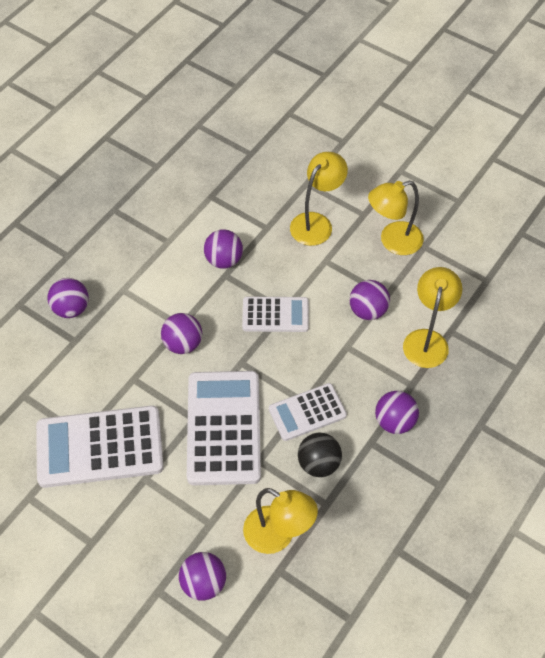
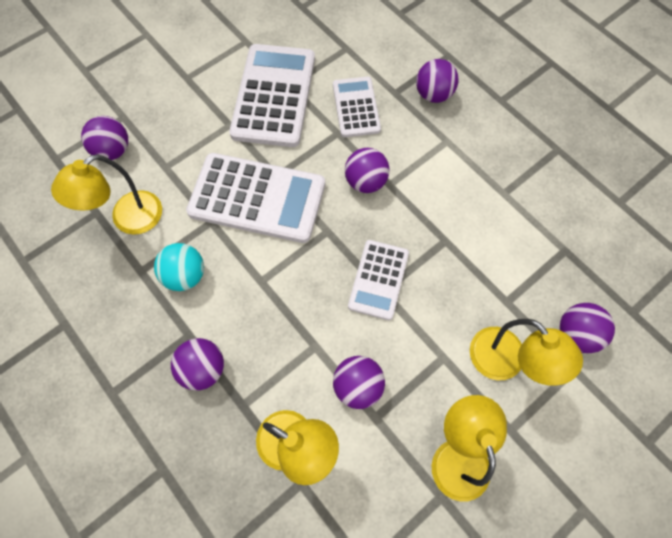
camera: 105 degrees right, 10 degrees up
purple ball [204,229,243,269] -> purple ball moved to [560,303,615,353]
white calculator [269,383,347,441] -> white calculator moved to [333,77,381,137]
black ball [298,433,342,477] -> turquoise ball [154,243,204,291]

